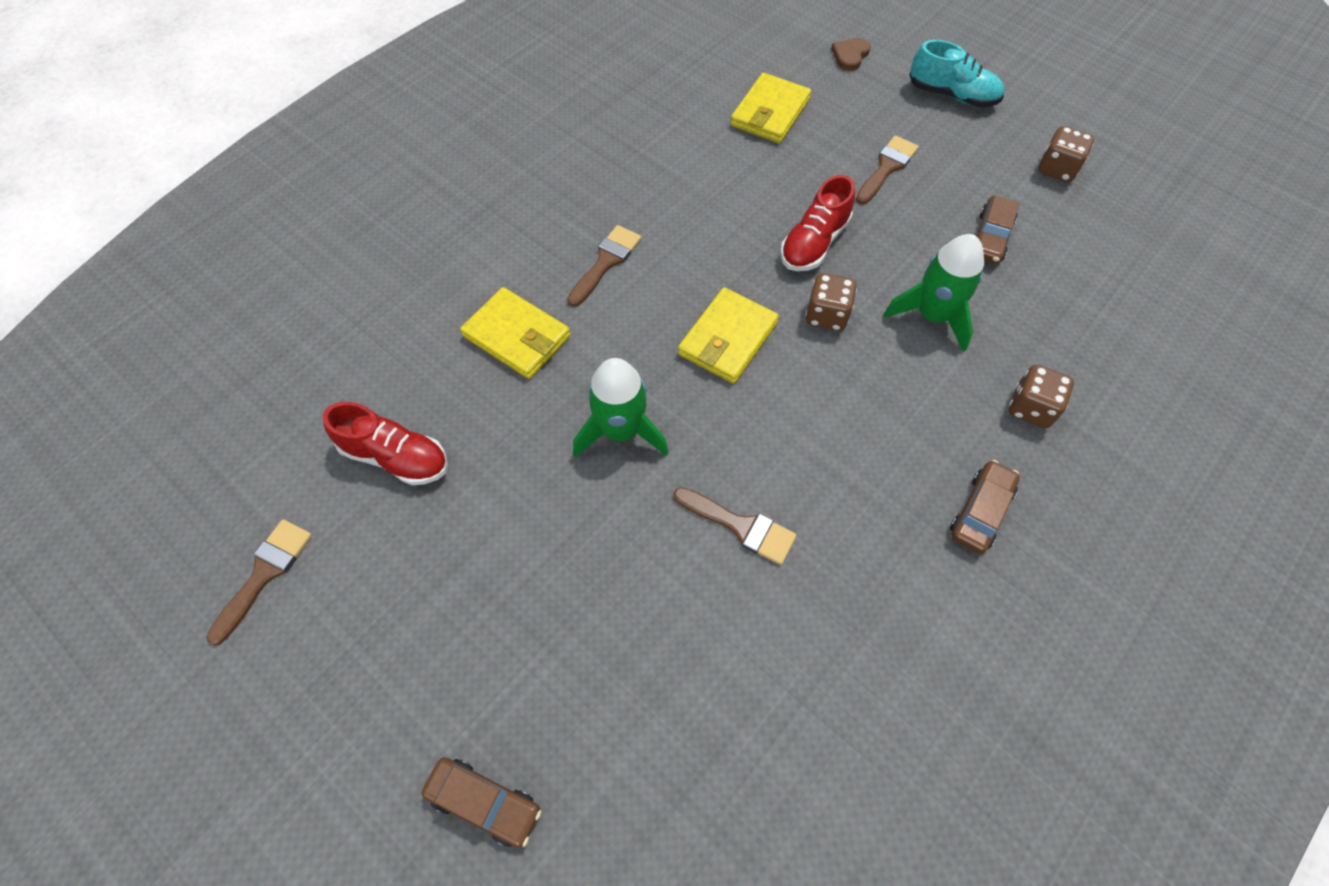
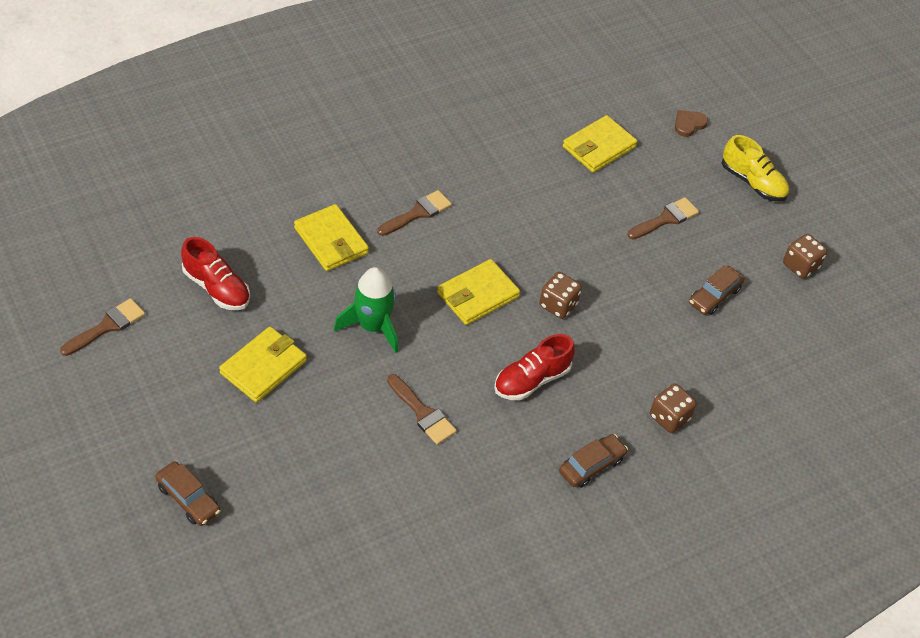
camera: 15 degrees right, 10 degrees down
red shoe [780,175,855,271] -> red shoe moved to [494,334,575,400]
green rocket [883,234,984,352] -> none
turquoise shoe [909,40,1004,107] -> yellow shoe [722,135,789,202]
none -> yellow wallet [219,327,307,403]

